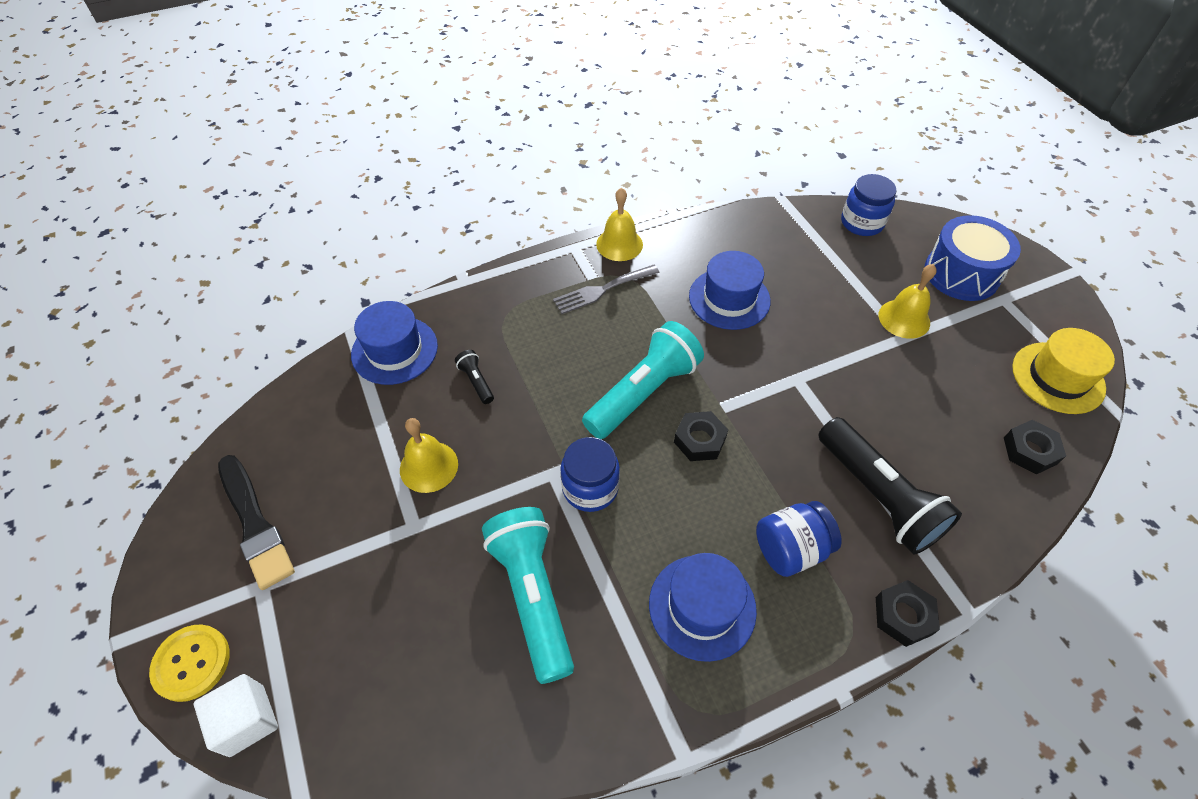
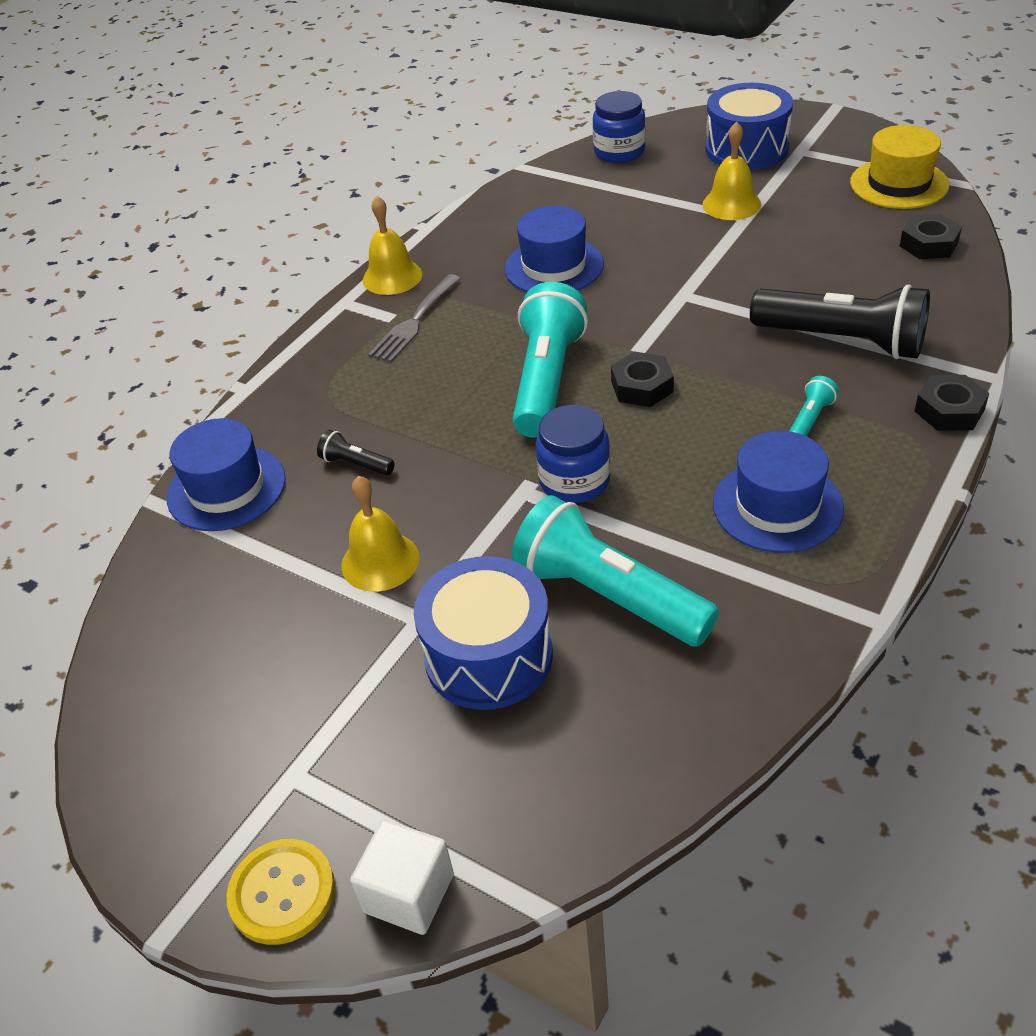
camera: 30 degrees left, 10 degrees down
black brush [218,455,295,590] -> none
blue jar [756,501,842,577] -> turquoise flashlight [789,376,838,436]
none -> blue drum [414,556,553,710]

